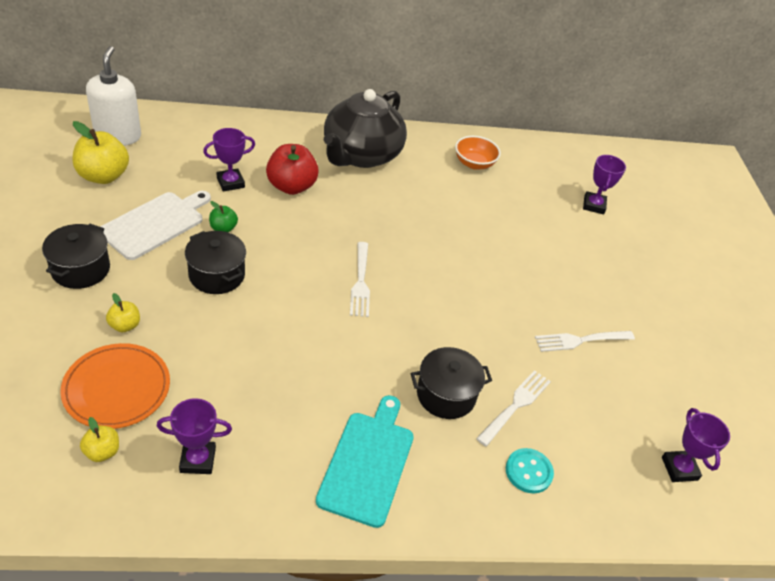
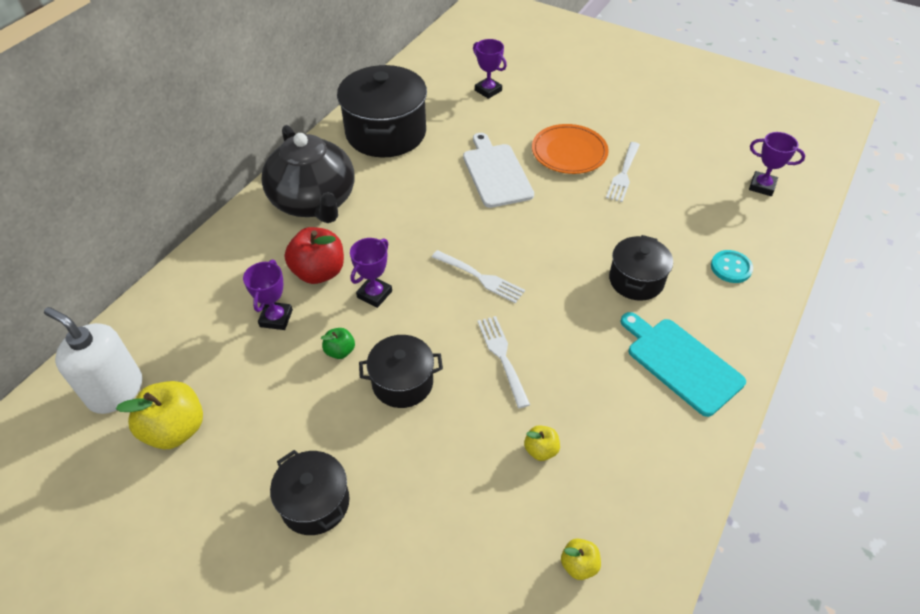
camera: 50 degrees left, 5 degrees up
orange plate [60,343,170,429] -> orange plate moved to [532,124,609,174]
white cutting board [100,191,211,260] -> white cutting board moved to [463,133,534,208]
yellow apple [106,293,140,332] -> yellow apple moved to [524,425,560,461]
purple trophy [157,398,232,474] -> purple trophy moved to [350,238,392,308]
orange bowl [455,136,501,170] -> black pot [337,65,427,158]
white fork [476,370,551,447] -> white fork moved to [477,316,530,408]

